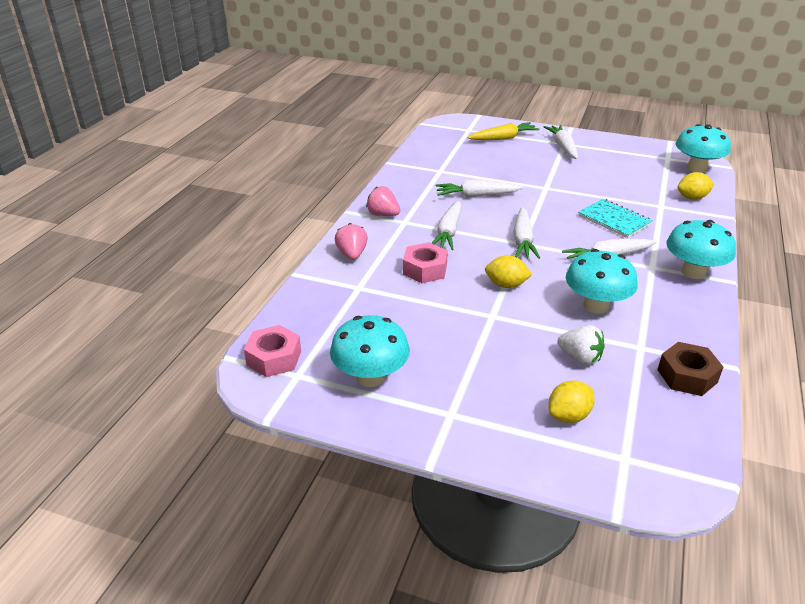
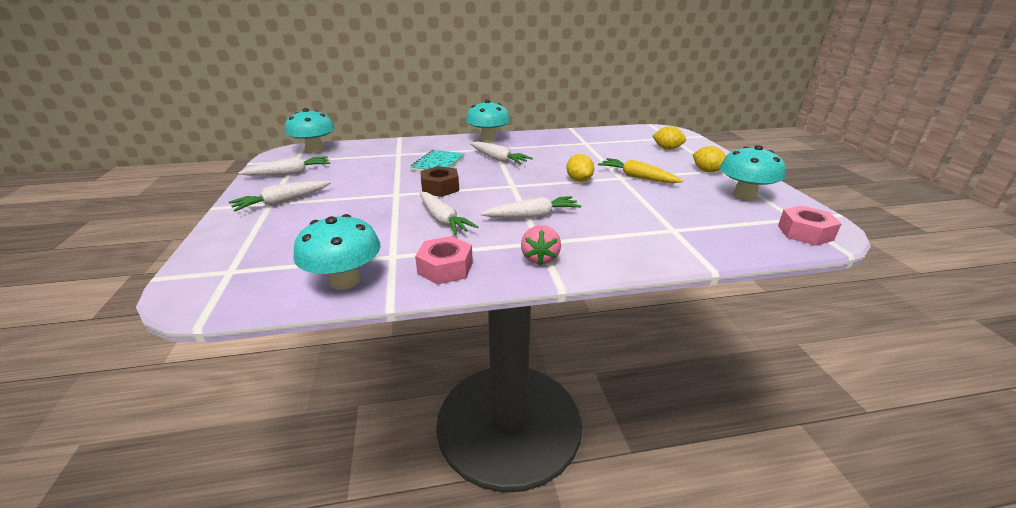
camera: 120 degrees left, 5 degrees down
pink strawberry [335,223,368,260] -> none
pink nut [403,242,448,283] -> pink nut moved to [415,236,473,285]
yellow carrot [467,122,539,140] -> yellow carrot moved to [598,158,683,183]
white carrot [514,207,540,259] -> white carrot moved to [238,156,330,176]
white strawberry [557,325,605,365] -> none
turquoise mushroom [566,249,638,314] -> turquoise mushroom moved to [293,214,381,290]
brown nut [658,342,723,396] -> brown nut moved to [420,166,459,197]
yellow lemon [678,172,714,200] -> yellow lemon moved to [692,146,726,172]

